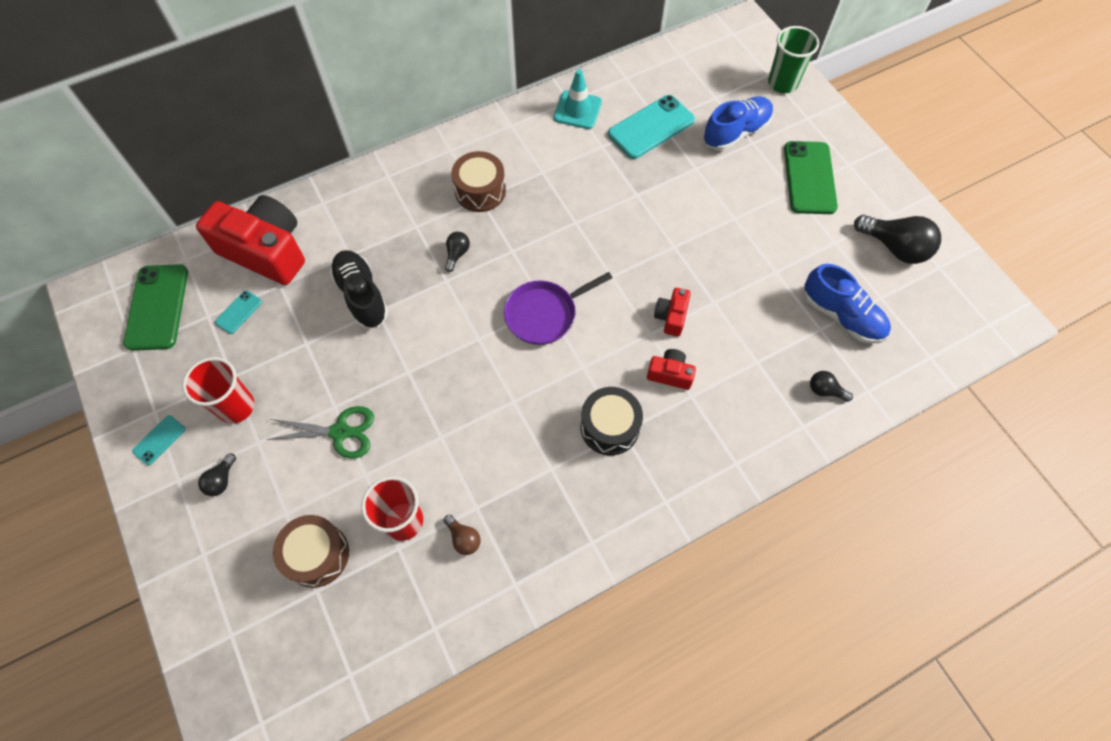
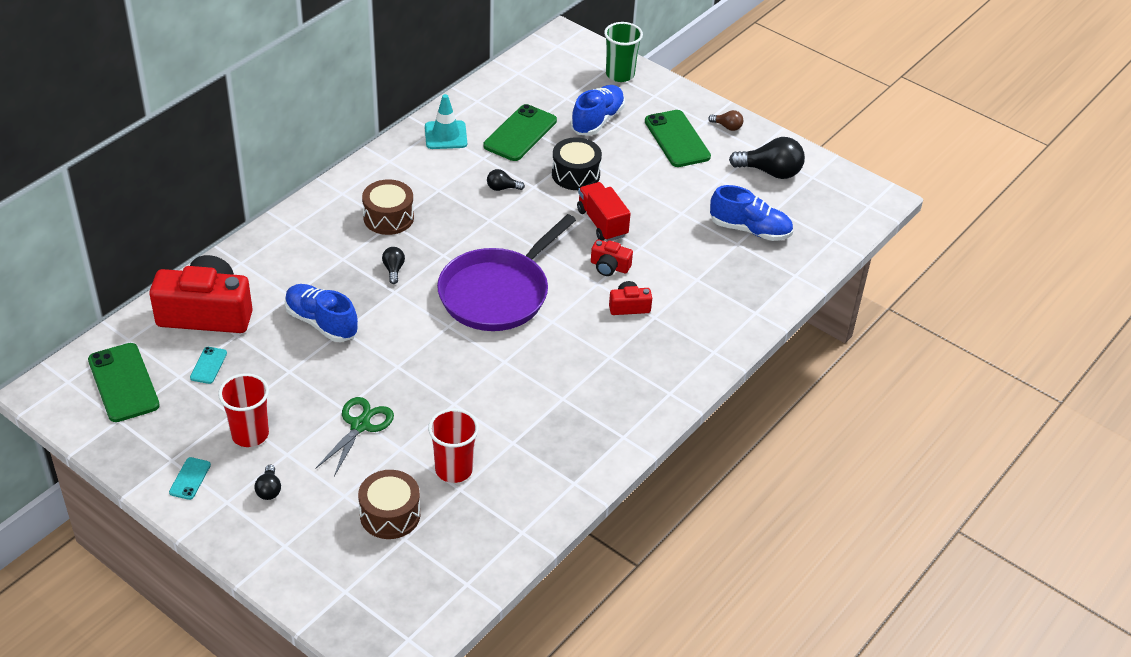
camera: 25 degrees left, 20 degrees down
green scissors [266,406,374,458] -> green scissors turned 45 degrees counterclockwise [316,397,394,476]
black shoe [330,250,389,328] -> blue shoe [285,284,358,342]
brown light bulb [443,515,480,555] -> brown light bulb moved to [708,110,743,131]
purple pan [504,272,612,345] -> purple pan [437,214,576,331], size x1.62
black drum [581,387,643,455] -> black drum moved to [552,137,602,190]
turquoise phone [608,95,695,159] -> green phone [483,104,557,161]
red camera [654,288,691,337] -> red camera turned 60 degrees counterclockwise [591,239,633,276]
black light bulb [810,371,853,402] -> black light bulb moved to [487,169,525,191]
none -> red truck [577,182,631,241]

